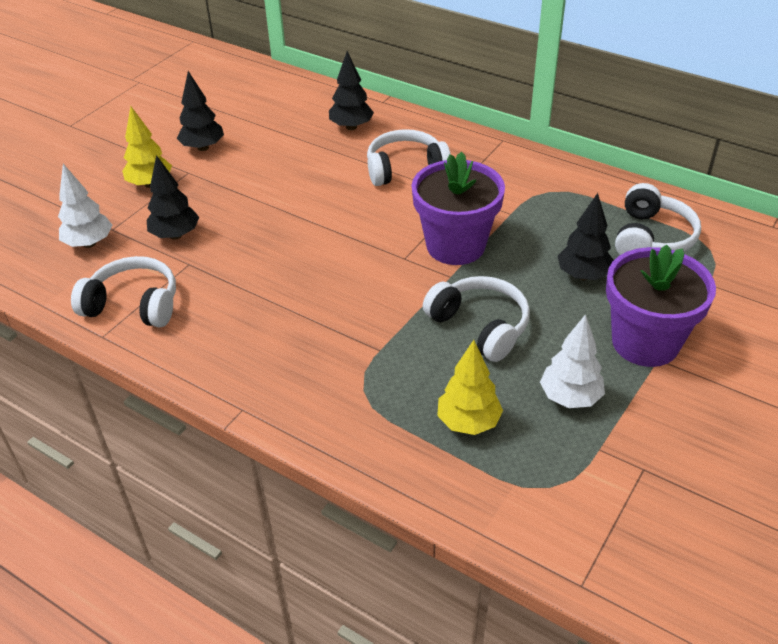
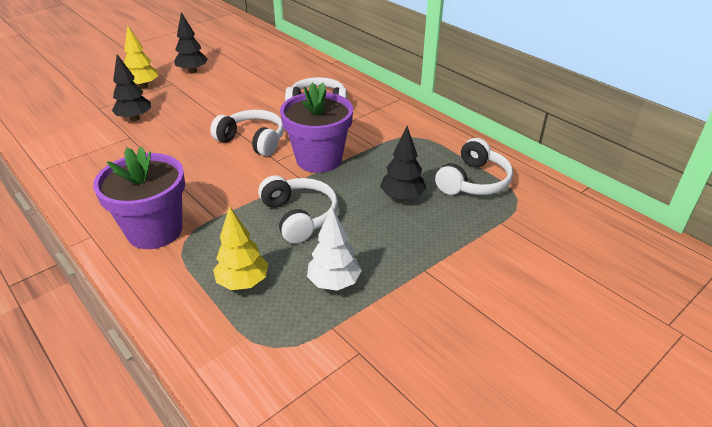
camera: 15 degrees right, 5 degrees down
white tree [58,164,112,248] -> none
white headphones [71,256,176,327] -> white headphones moved to [210,109,284,156]
black tree [329,51,374,130] -> none
purple flower pot [606,245,716,367] -> purple flower pot moved to [93,147,185,249]

